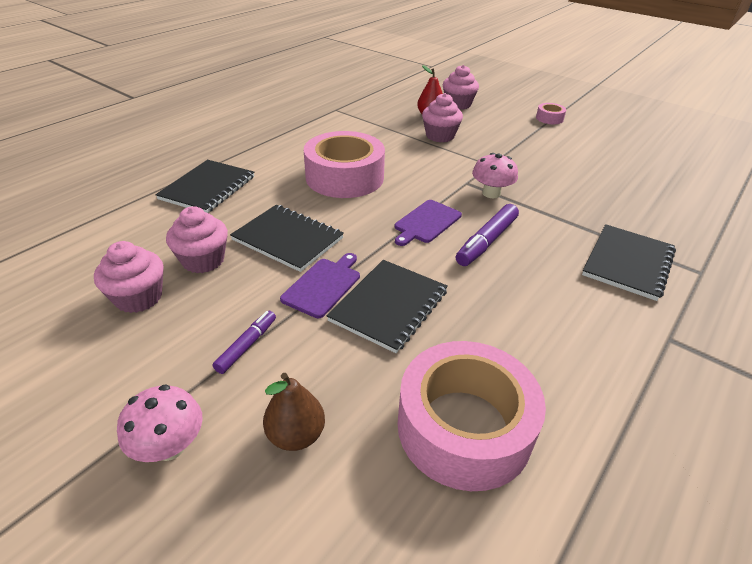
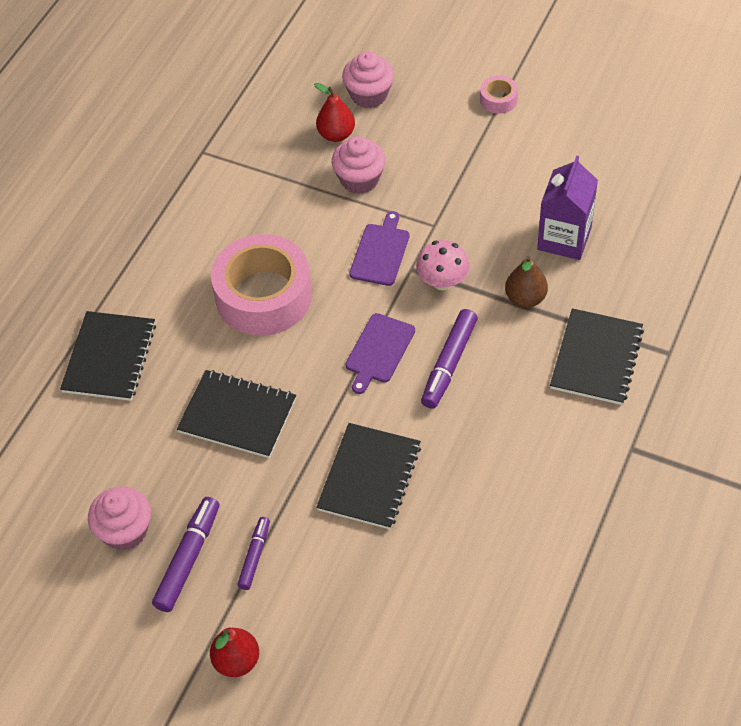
camera: 10 degrees left, 15 degrees up
pink mushroom [117,384,203,462] -> red pear [210,628,259,677]
pink cupcake [166,206,228,273] -> none
brown pear [263,373,325,451] -> brown pear moved to [505,256,548,308]
purple cutting board [280,253,360,318] -> purple cutting board moved to [349,211,410,286]
pink tape [398,341,546,491] -> none
none -> purple marker [152,497,219,612]
none -> purple carton [537,156,598,260]

